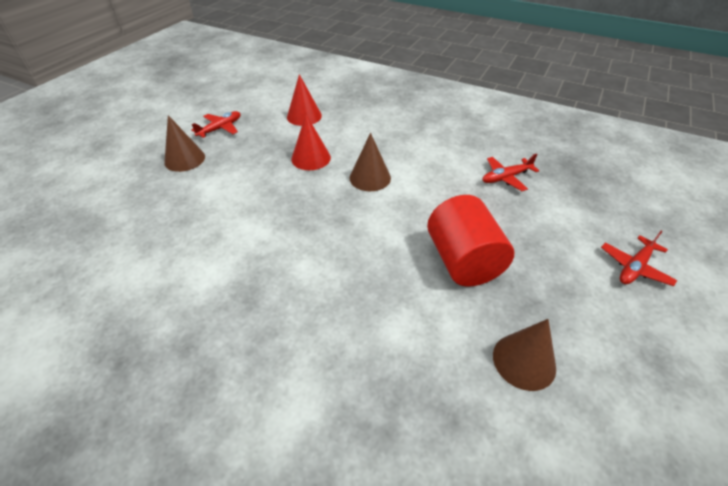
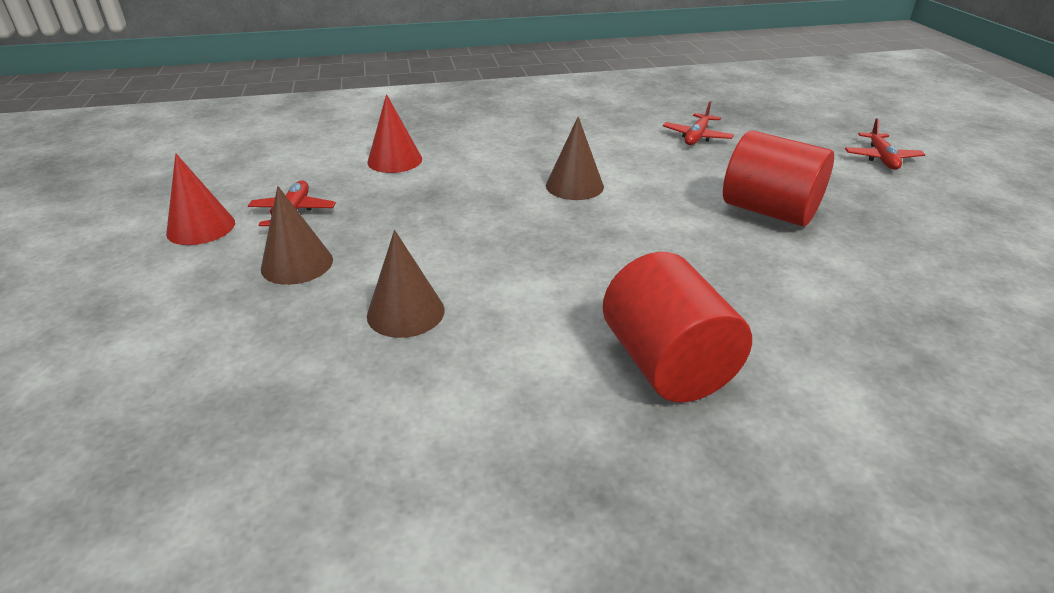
camera: 40 degrees left, 10 degrees down
red cone [291,114,331,170] -> red cone moved to [166,154,235,245]
brown cone [493,319,556,391] -> brown cone moved to [367,230,445,338]
none -> red cylinder [603,252,752,403]

